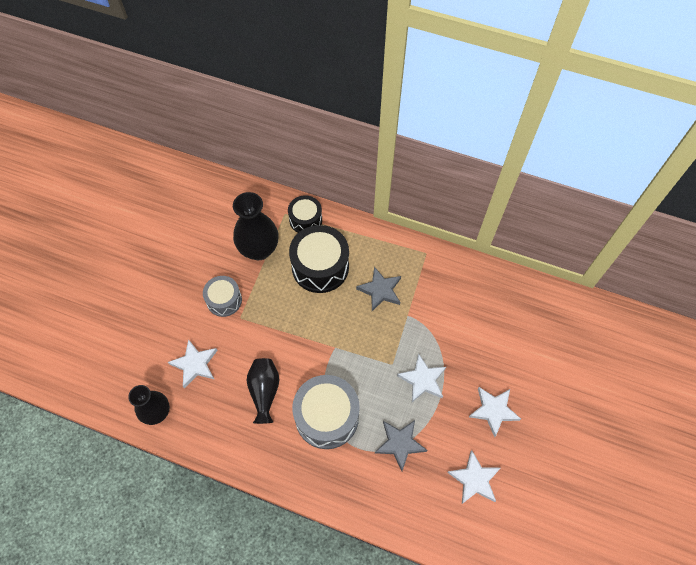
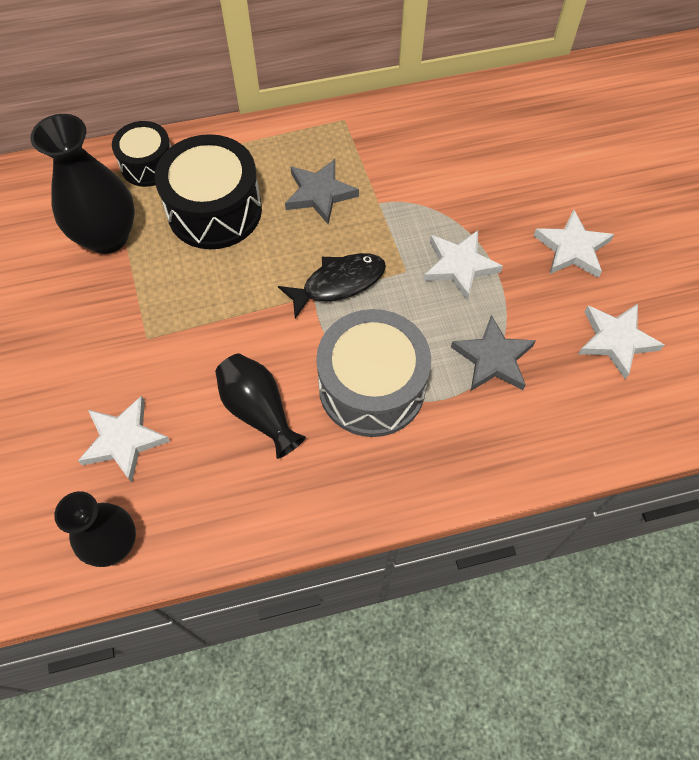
camera: 35 degrees left, 0 degrees up
grey drum [203,276,242,317] -> none
none -> black fish [278,253,386,318]

